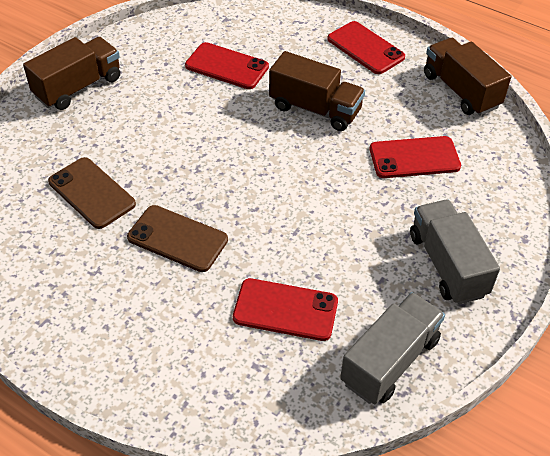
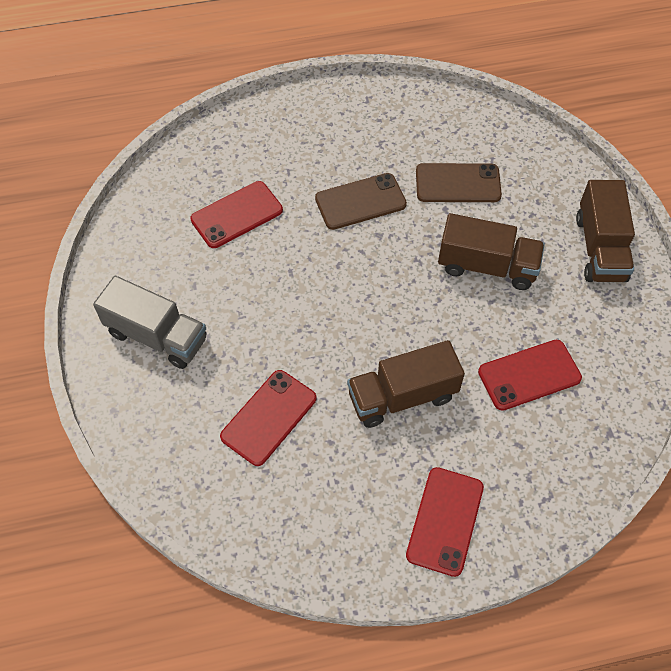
camera: 135 degrees right, 10 degrees up
red phone [327,21,405,74] -> red phone turned 75 degrees counterclockwise [406,467,484,577]
grey truck [340,292,445,404] -> none
brown truck [424,38,511,116] -> brown truck moved to [438,213,545,290]

